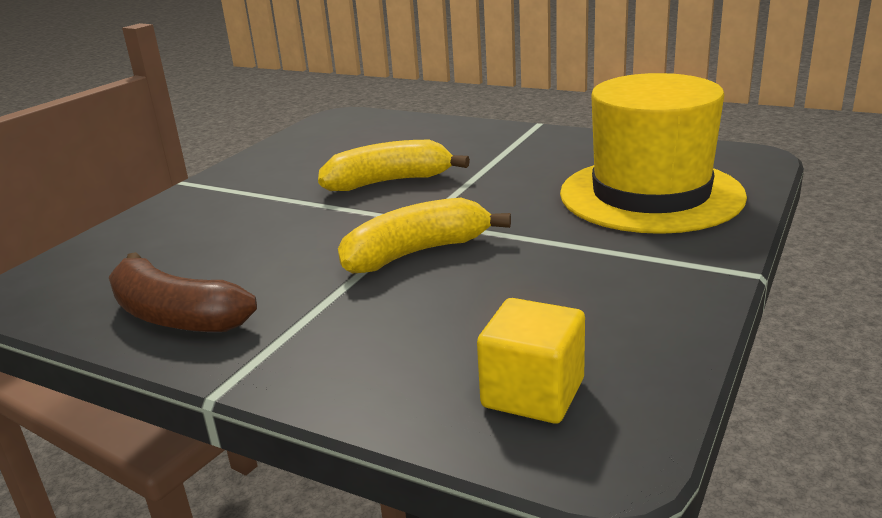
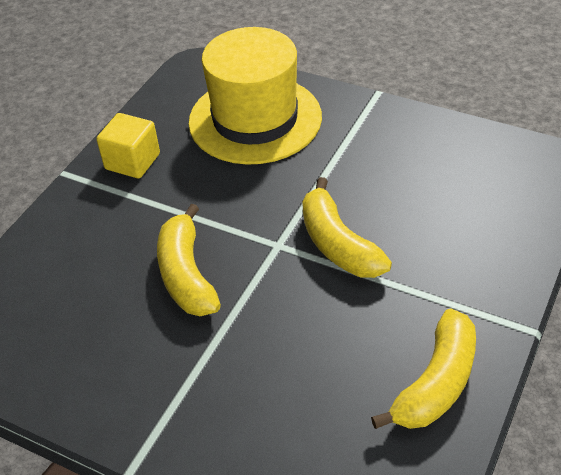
camera: 90 degrees left, 20 degrees up
brown banana [109,252,257,332] -> yellow banana [371,308,476,429]
yellow cube [477,298,585,423] -> yellow cube moved to [96,113,160,178]

